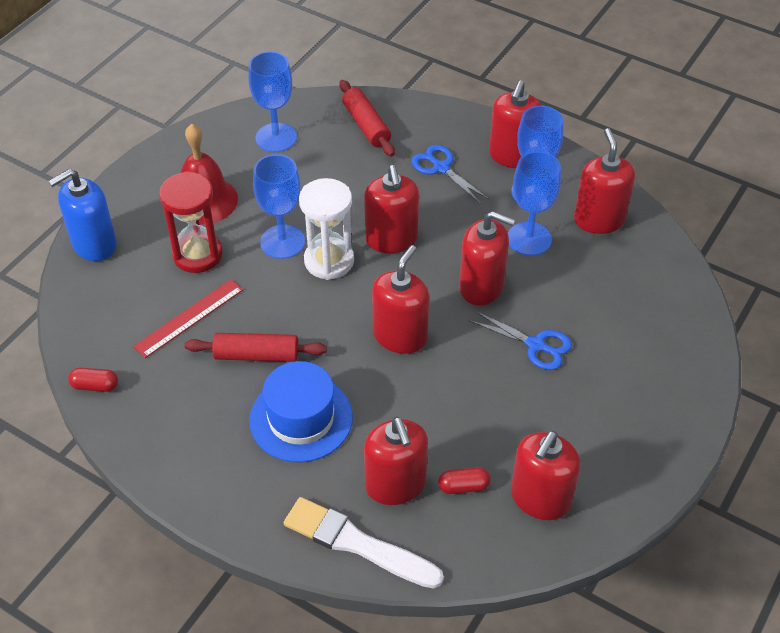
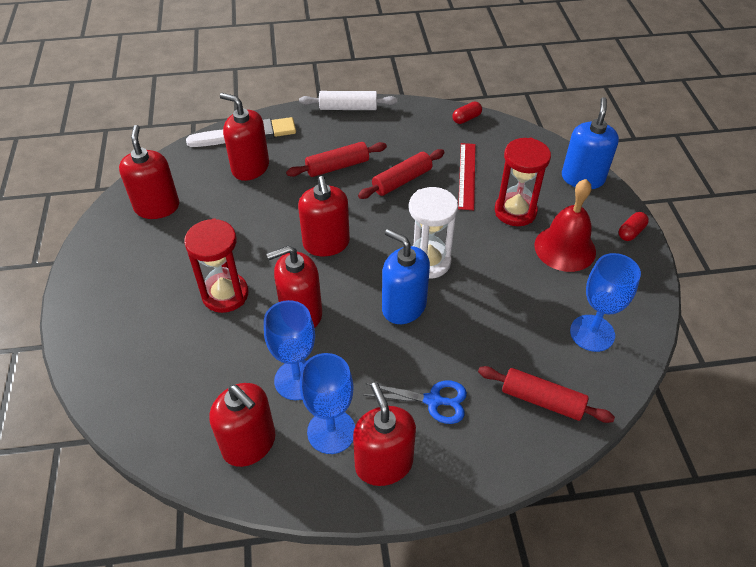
camera: 140 degrees right, 0 degrees up
blue hat [249,361,353,462] -> red rolling pin [286,142,387,177]
blue goblet [253,154,305,259] -> none
red soap dispenser [364,165,419,253] -> blue soap dispenser [382,229,430,324]
red capsule [438,467,491,494] -> red capsule moved to [619,212,649,241]
blue scissors [469,311,572,370] -> red hourglass [184,219,248,313]
none -> white rolling pin [299,91,397,110]

